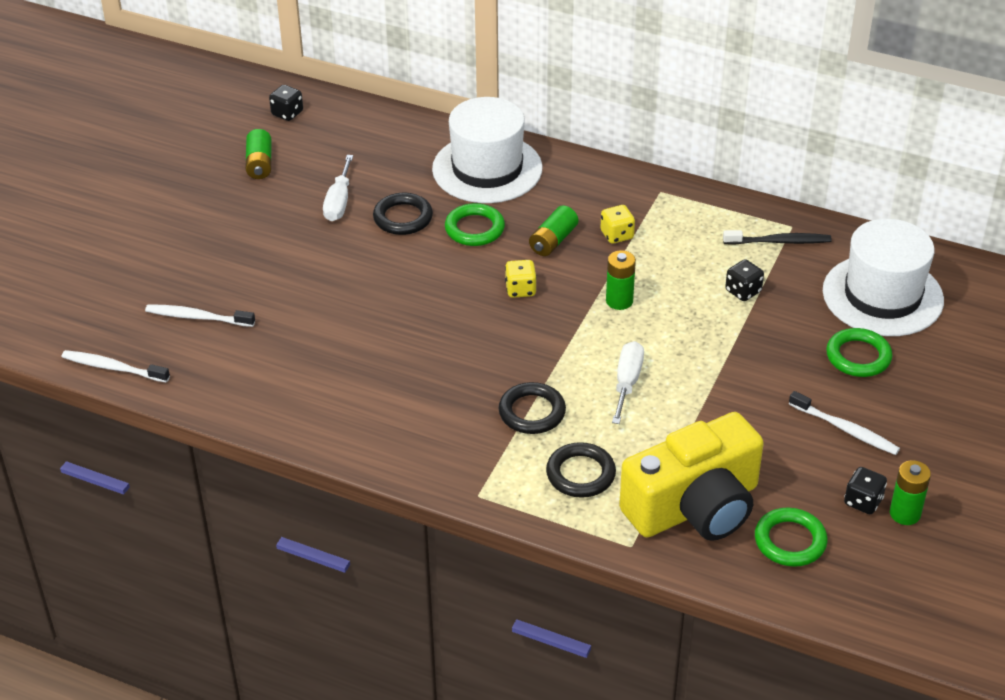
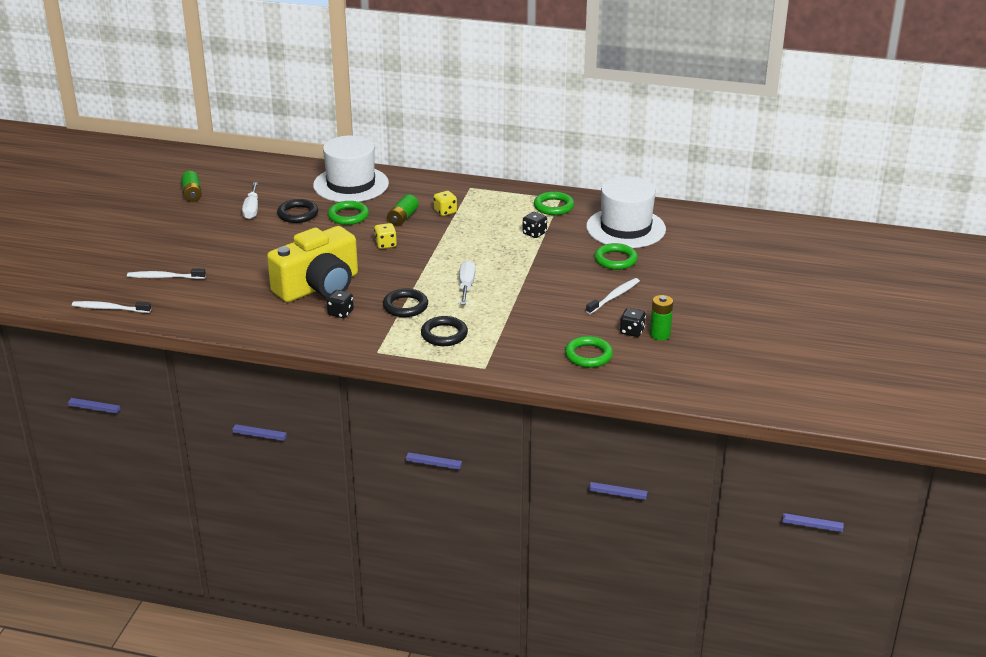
camera: 10 degrees left, 10 degrees down
black dice [269,85,303,121] -> black dice moved to [327,290,354,318]
green battery [606,250,636,310] -> none
yellow camera [619,412,764,541] -> yellow camera moved to [267,226,358,302]
black toothbrush [723,230,832,245] -> green ring [534,191,574,215]
white toothbrush [789,391,900,455] -> white toothbrush turned 75 degrees counterclockwise [586,278,640,314]

